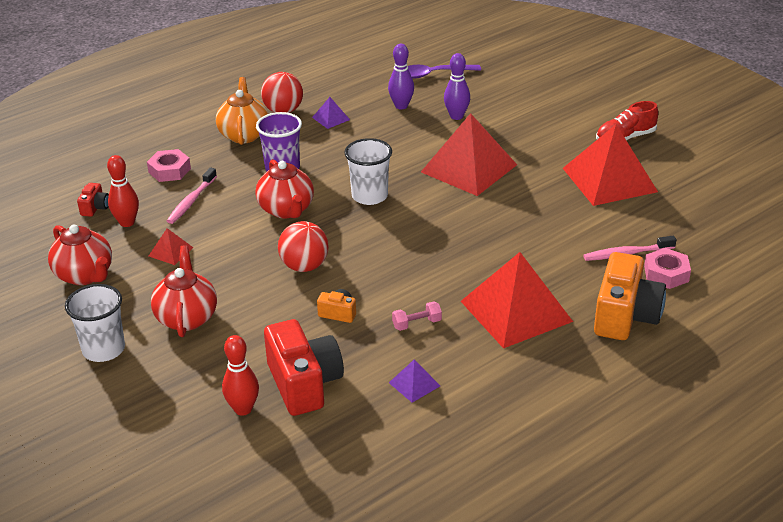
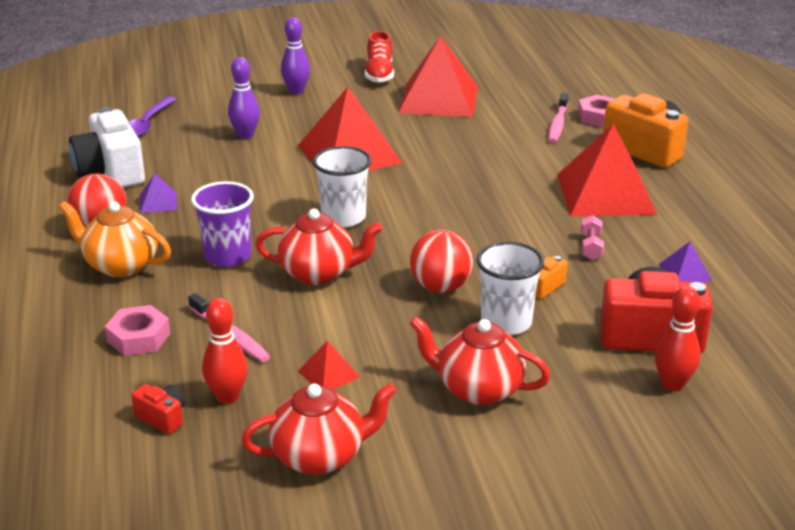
camera: 65 degrees left, 5 degrees down
white cup [65,284,125,362] -> white cup moved to [476,242,544,335]
purple bowling pin [388,44,414,109] -> purple bowling pin moved to [281,17,310,94]
none -> white camera [69,107,145,188]

